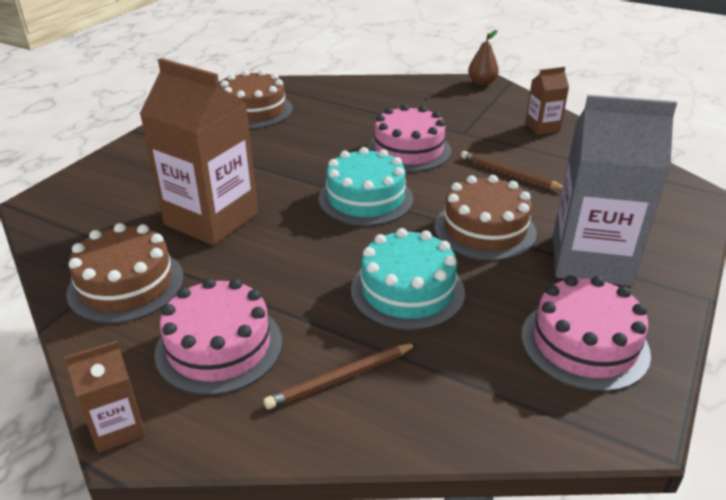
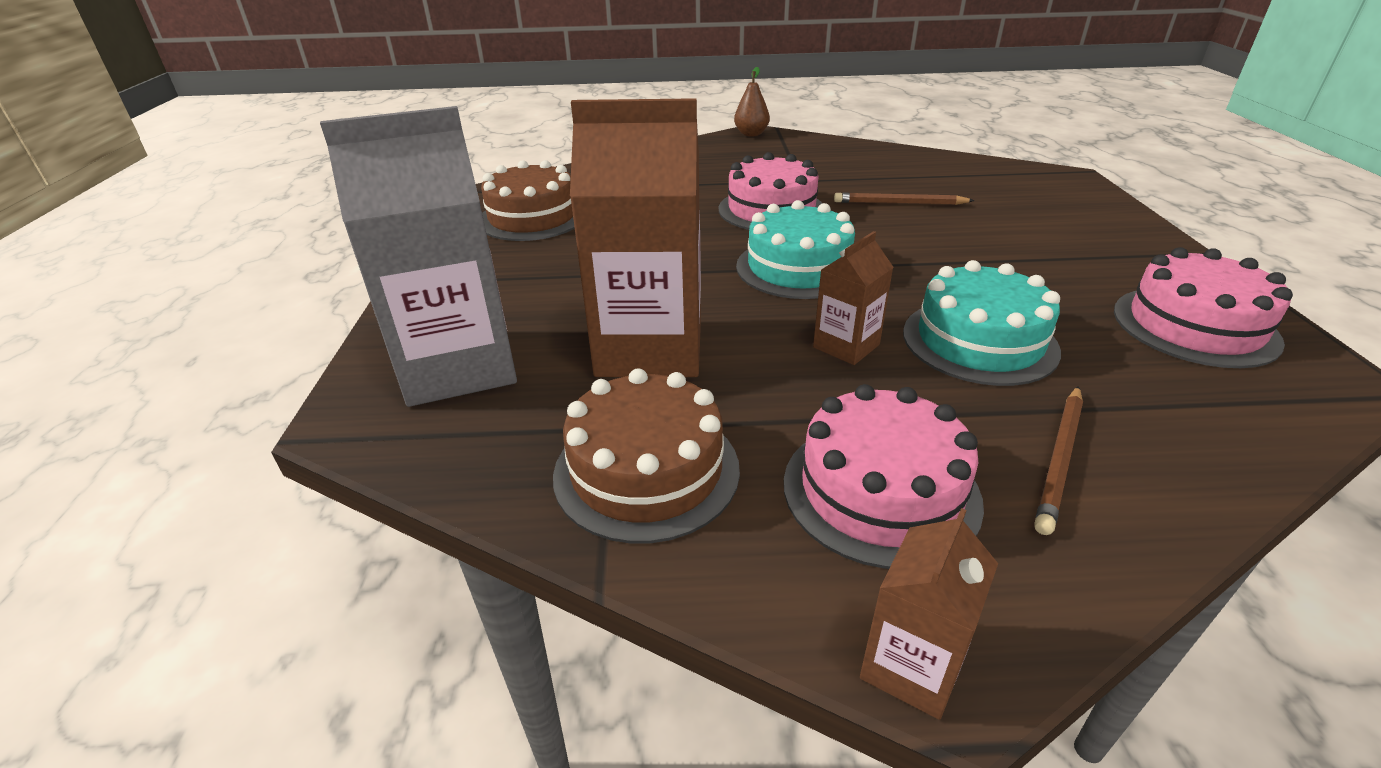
camera: 30 degrees left, 0 degrees up
brown cake [434,175,537,261] -> none
brown carton [525,67,569,135] -> brown carton moved to [813,231,893,365]
grey carton [553,95,677,286] -> grey carton moved to [320,106,517,407]

